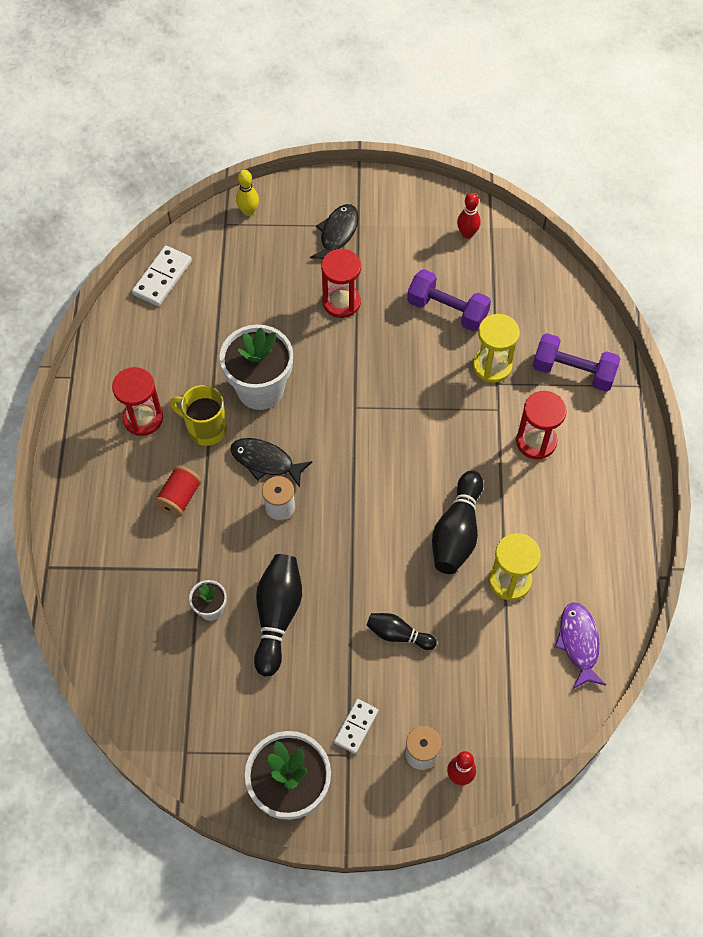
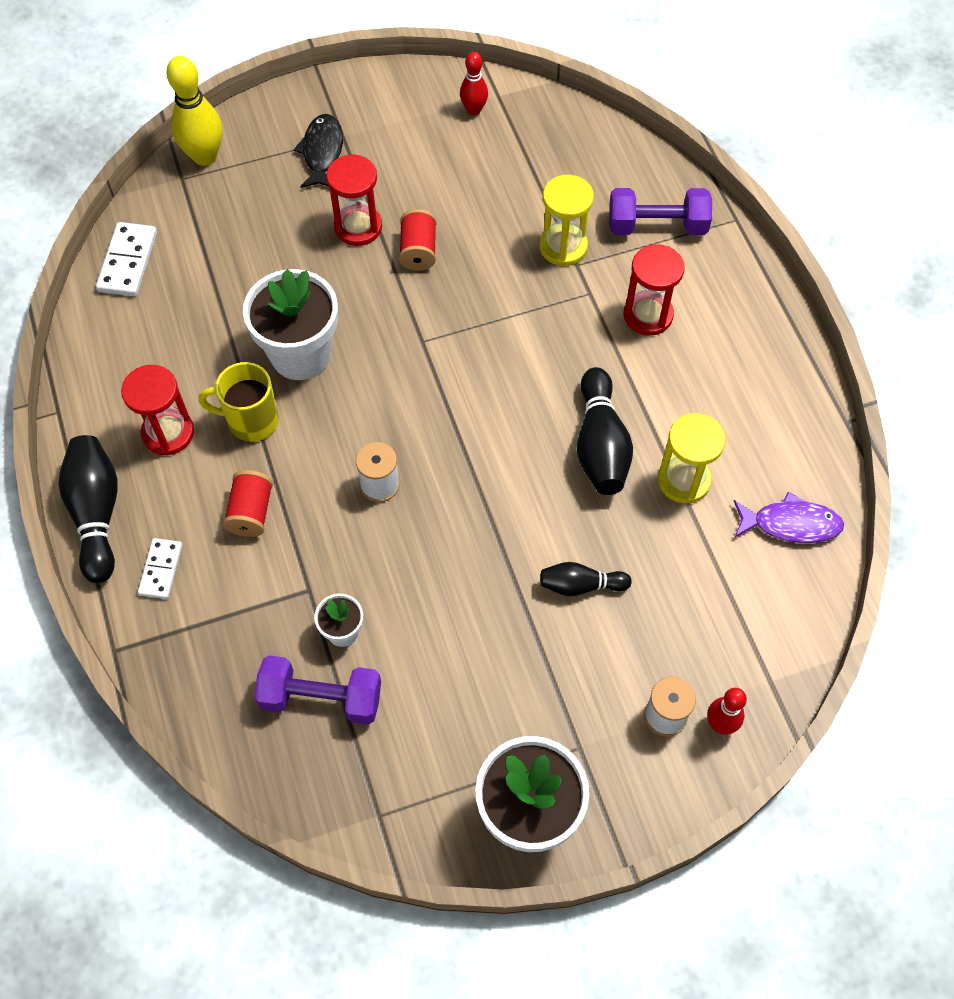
camera: 20 degrees left, 0 degrees up
black fish [230,438,312,488] -> none
yellow bowling pin [236,170,259,216] -> yellow bowling pin [166,56,222,166], size x1.69
black bowling pin [254,554,302,676] -> black bowling pin moved to [58,435,118,583]
white domino [334,699,379,754] -> white domino moved to [138,538,183,599]
purple dumbbell [407,269,491,332] -> purple dumbbell moved to [255,655,381,725]
purple fish [554,602,606,689] -> purple fish turned 120 degrees clockwise [734,492,844,543]
none -> red spool [399,209,437,271]

